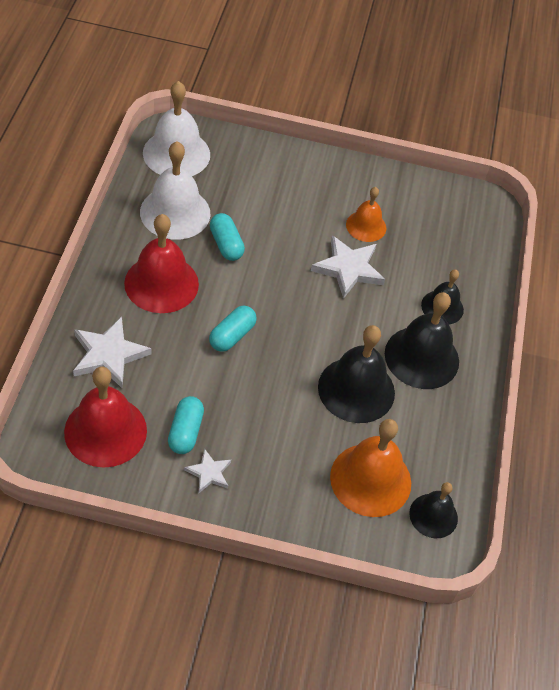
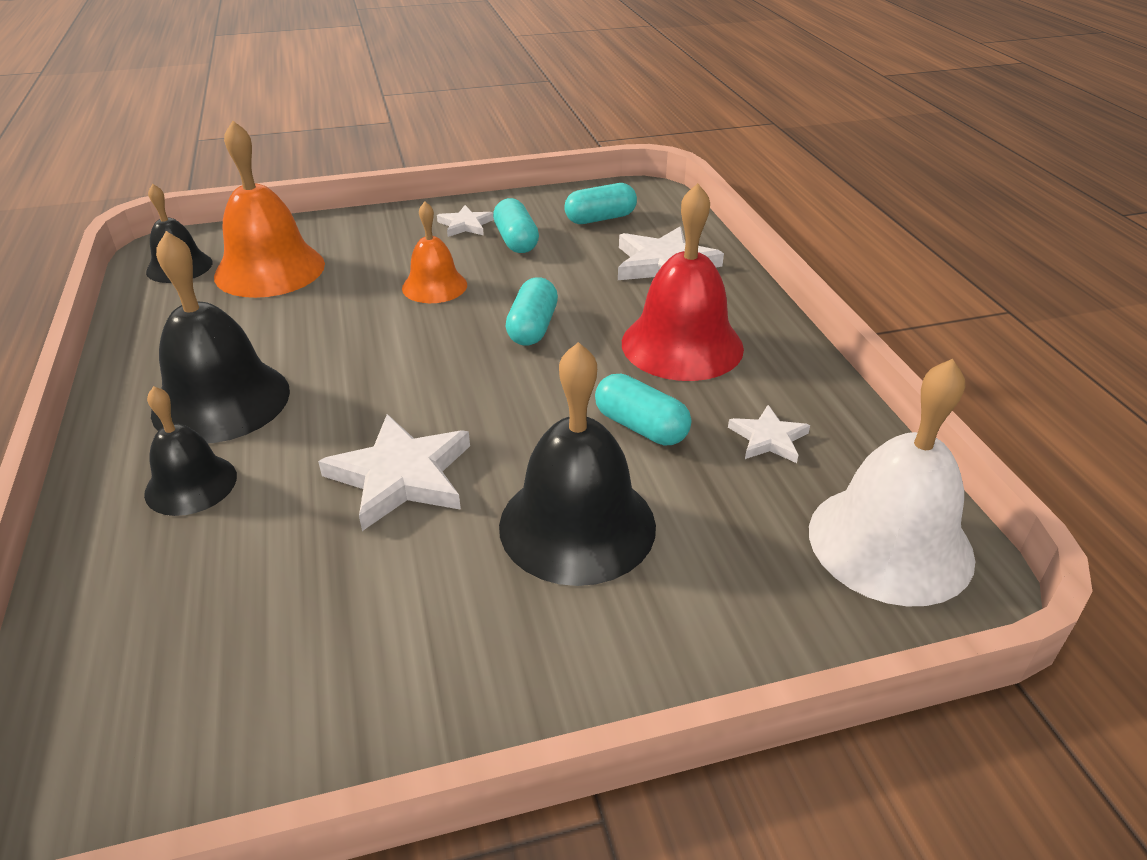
camera: 160 degrees right, 15 degrees down
red bell [64,367,147,468] -> turquoise capsule [564,183,637,224]
white bell [140,141,210,240] -> white star [728,405,810,463]
black bell [318,325,395,423] -> black bell moved to [499,342,656,586]
orange bell [346,187,386,242] -> orange bell moved to [402,202,467,303]

